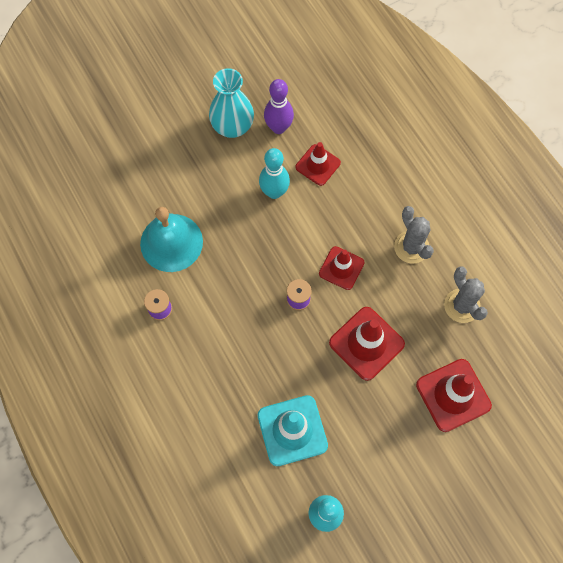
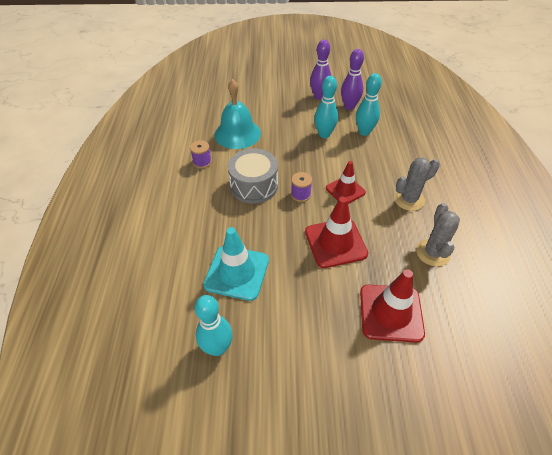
camera: 30 degrees right, 20 degrees down
turquoise vase [209,68,254,138] -> purple bowling pin [310,40,331,100]
red traffic cone [296,142,341,186] -> turquoise bowling pin [356,73,382,136]
grey cactus [394,206,434,264] -> grey cactus turned 60 degrees clockwise [394,158,440,211]
none -> grey drum [228,148,278,204]

